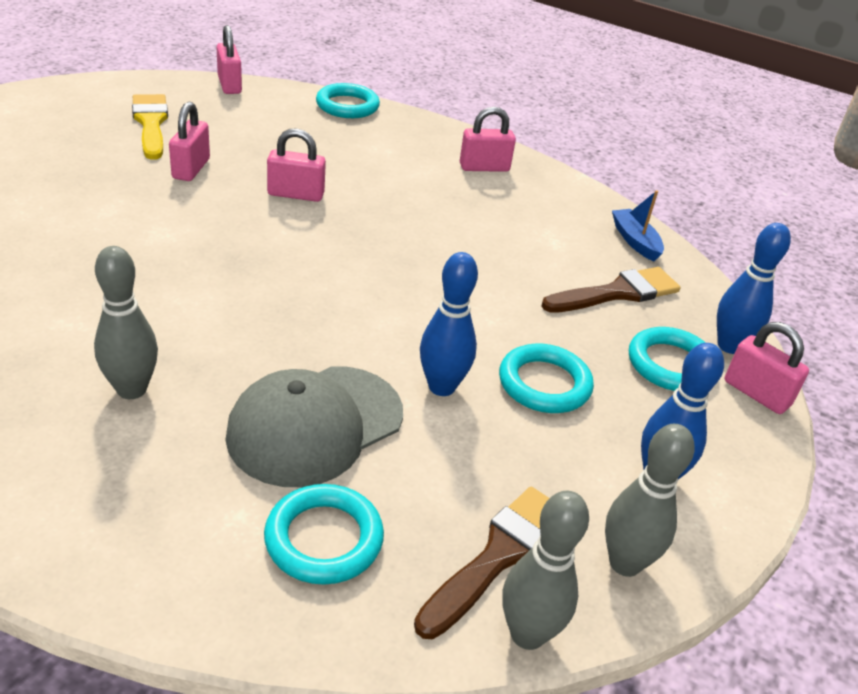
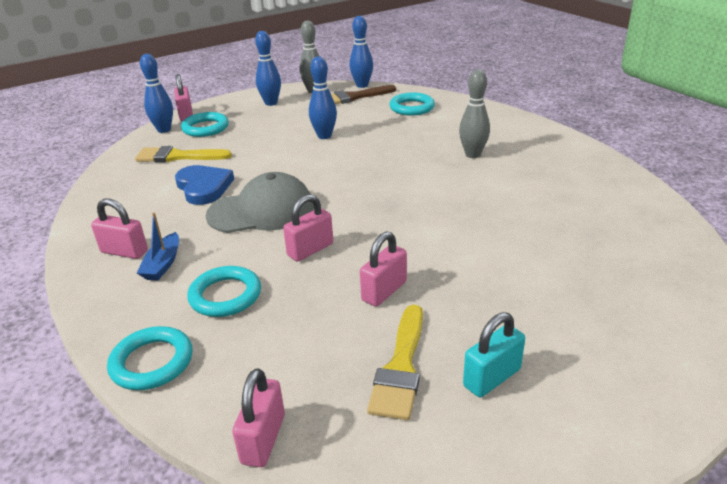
camera: 145 degrees left, 5 degrees down
grey cap [225,366,403,487] -> grey cap moved to [206,172,314,233]
pink padlock [267,128,326,202] -> pink padlock turned 75 degrees counterclockwise [283,194,333,262]
turquoise ring [499,344,594,413] -> turquoise ring moved to [187,266,261,317]
grey bowling pin [503,491,589,650] -> blue bowling pin [349,16,373,88]
brown brush [541,267,681,313] -> yellow brush [135,146,232,163]
blue boat [612,190,664,261] -> blue boat moved to [137,212,179,281]
none -> blue heart [175,165,234,205]
none -> turquoise padlock [463,312,525,397]

